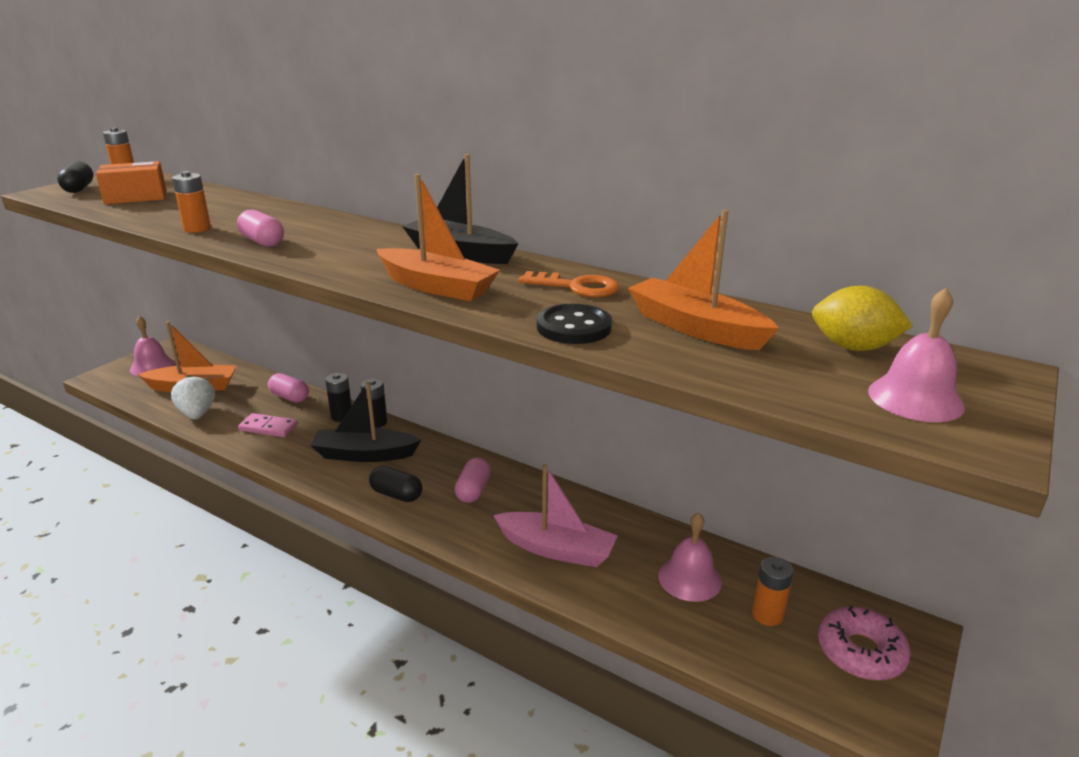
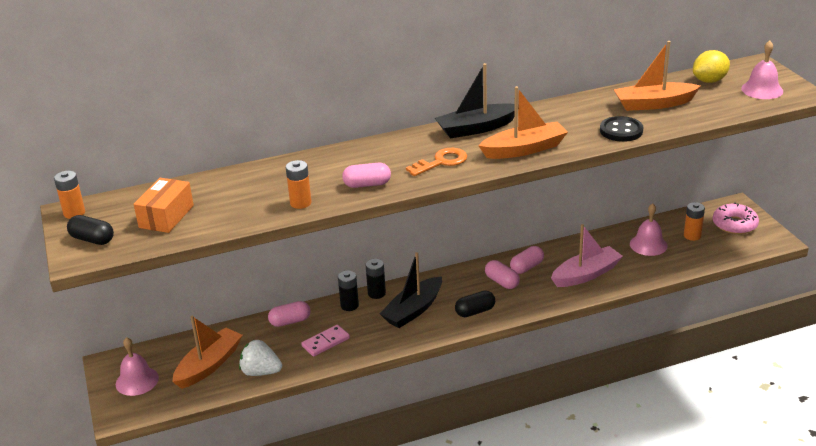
camera: 50 degrees left, 5 degrees up
orange key [519,271,619,298] -> orange key moved to [406,148,467,176]
none -> pink capsule [510,246,544,274]

